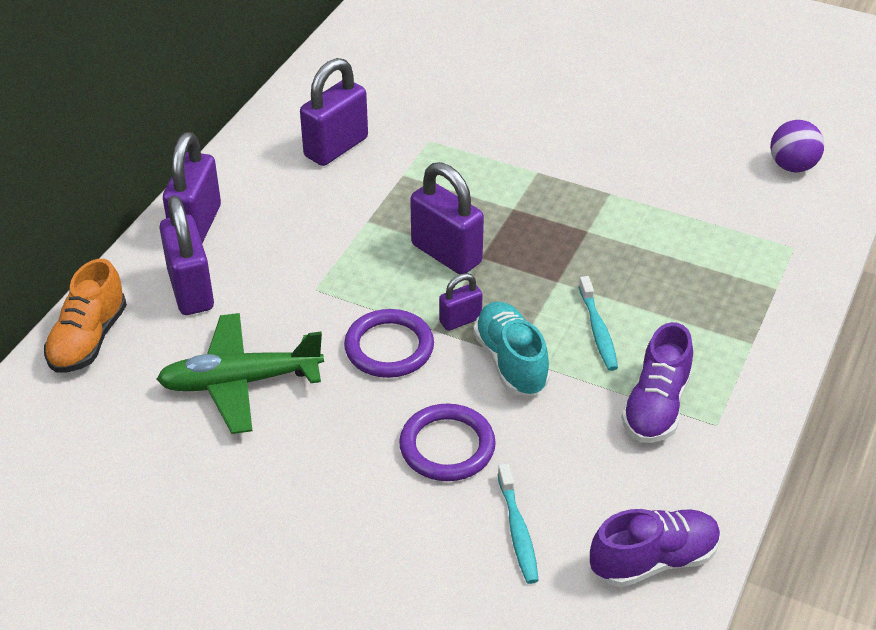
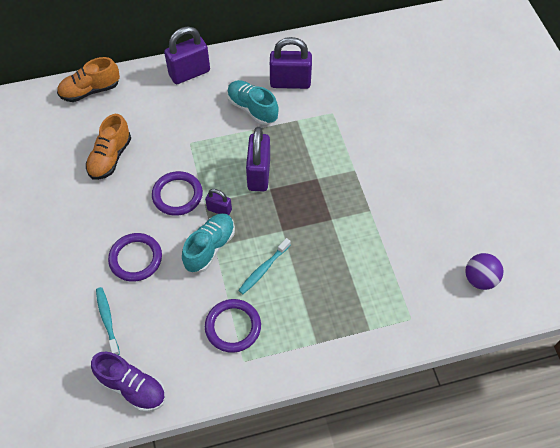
camera: 50 degrees right, 15 degrees up
green plane [156,313,324,434] -> orange shoe [86,114,131,180]
purple padlock [159,196,214,315] -> none
turquoise toothbrush [498,464,539,584] -> turquoise toothbrush turned 120 degrees clockwise [96,287,120,355]
purple shoe [621,322,693,443] -> purple ring [205,299,261,353]
none -> turquoise shoe [227,80,279,125]

